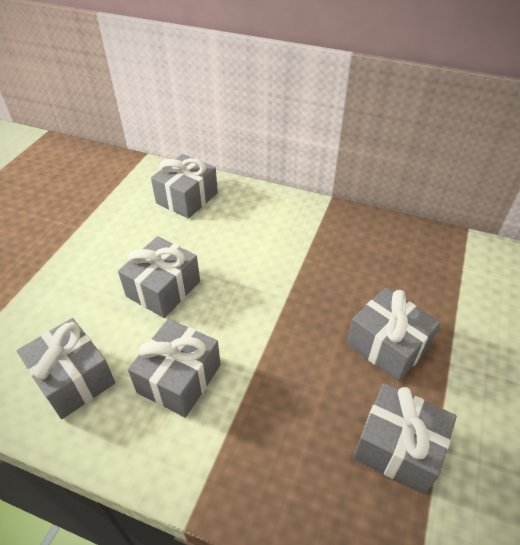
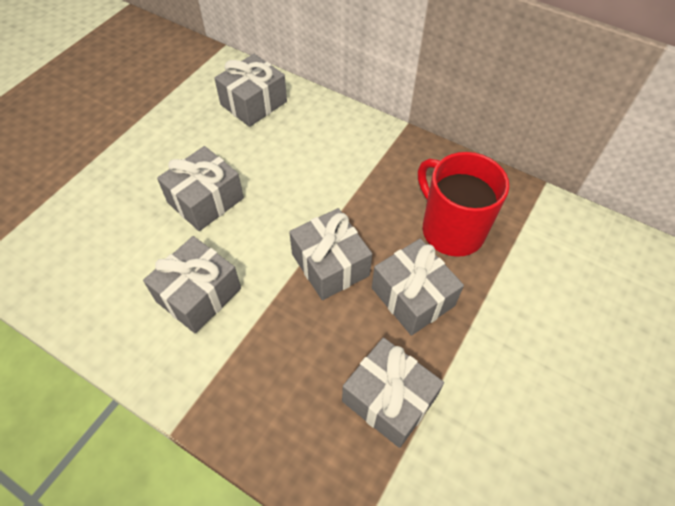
camera: 10 degrees right, 10 degrees up
grey gift [16,318,115,419] -> grey gift moved to [289,208,372,300]
none -> red mug [418,152,509,257]

